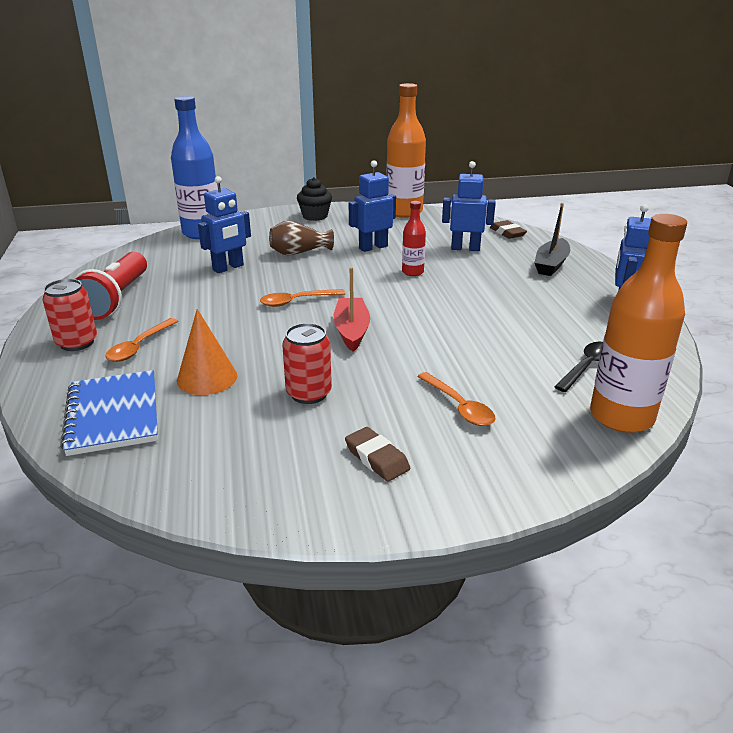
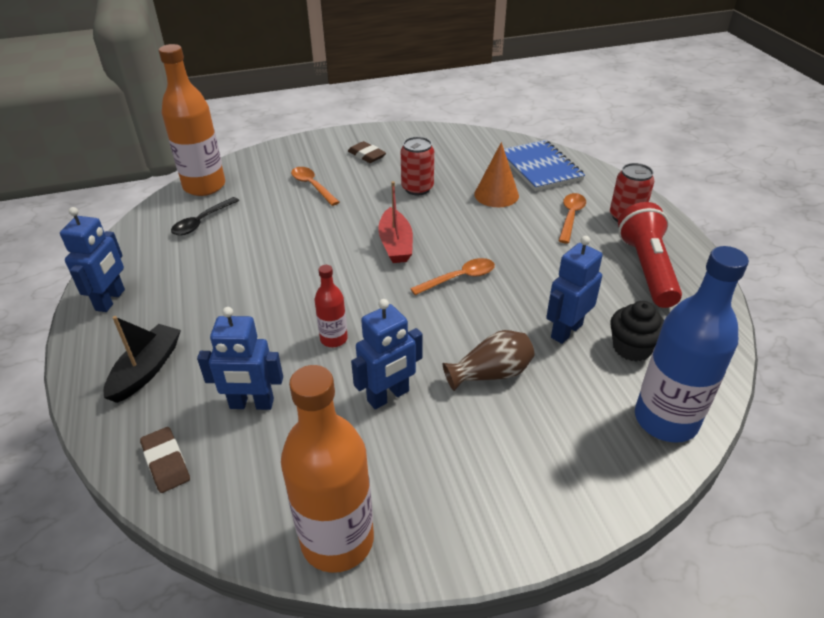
camera: 175 degrees right, 10 degrees up
black cupcake [297,177,332,221] -> black cupcake moved to [610,301,664,361]

